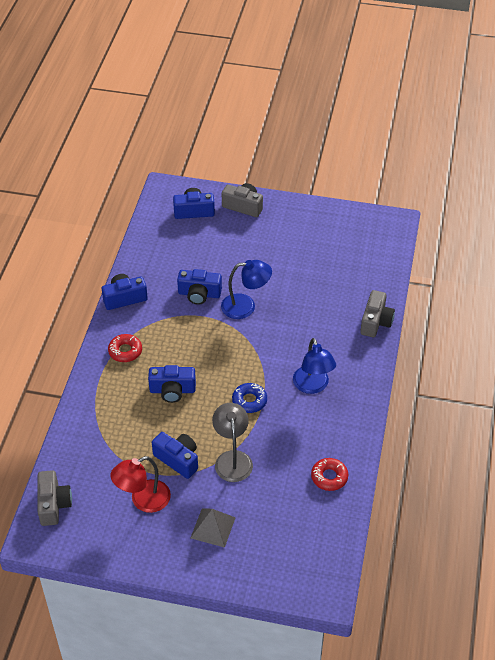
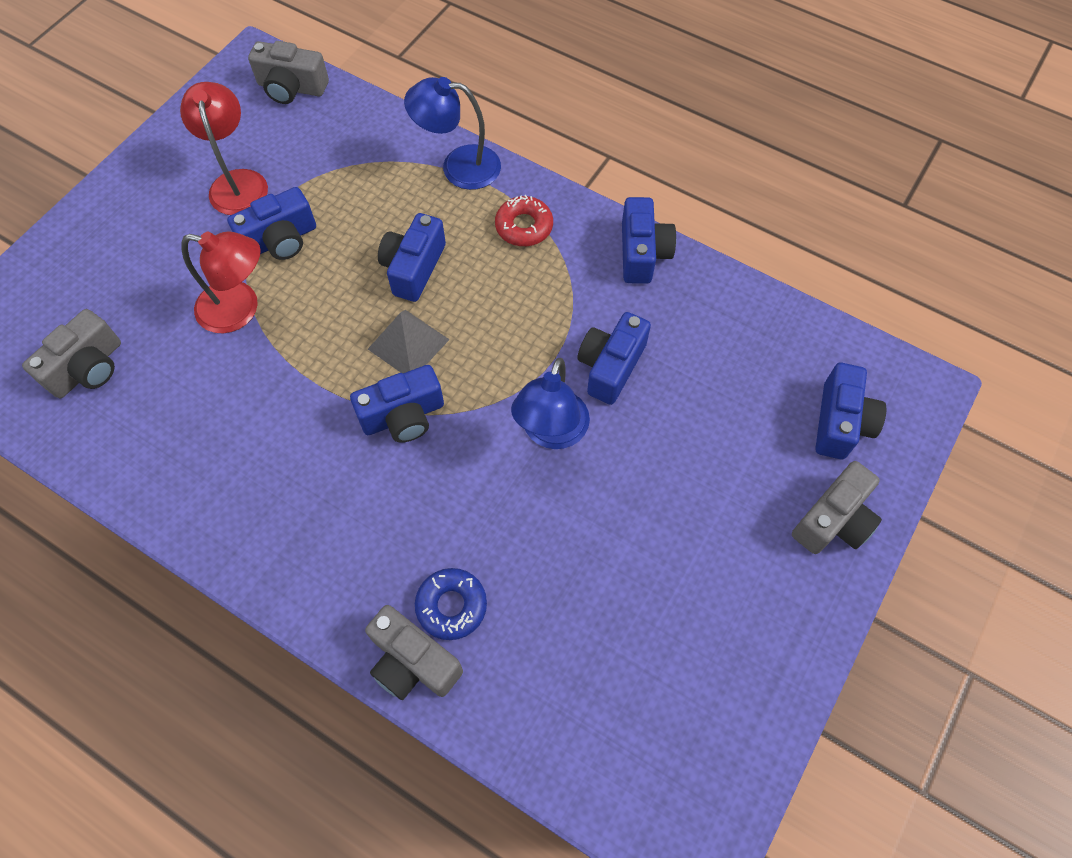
camera: 110 degrees right, 15 degrees up
grey pyramid [191,508,236,548] -> grey pyramid moved to [368,310,450,373]
grey lamp [212,403,253,482] -> red lamp [181,231,261,333]
blue donut [232,383,267,413] -> blue donut moved to [415,568,487,640]
blue lamp [293,338,336,394] -> blue lamp moved to [404,77,501,190]
red donut [311,458,348,491] -> none
none -> grey camera [22,309,121,398]
none -> blue camera [350,365,444,443]

